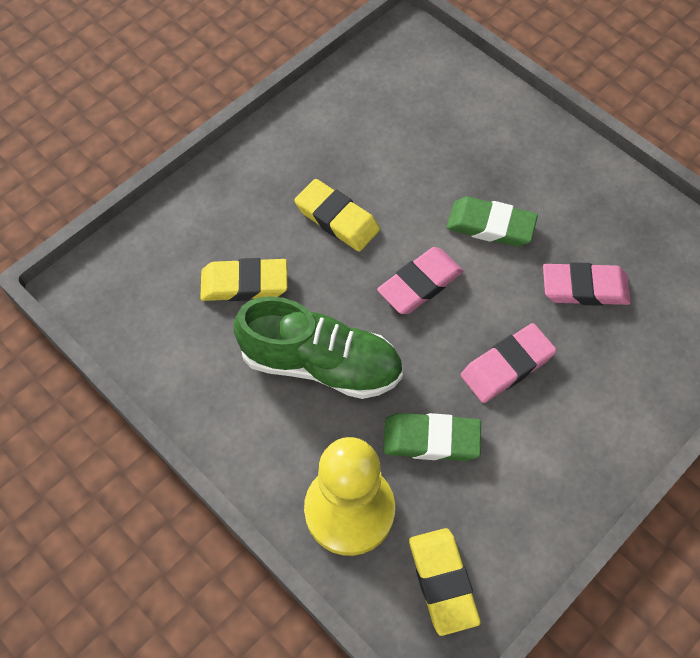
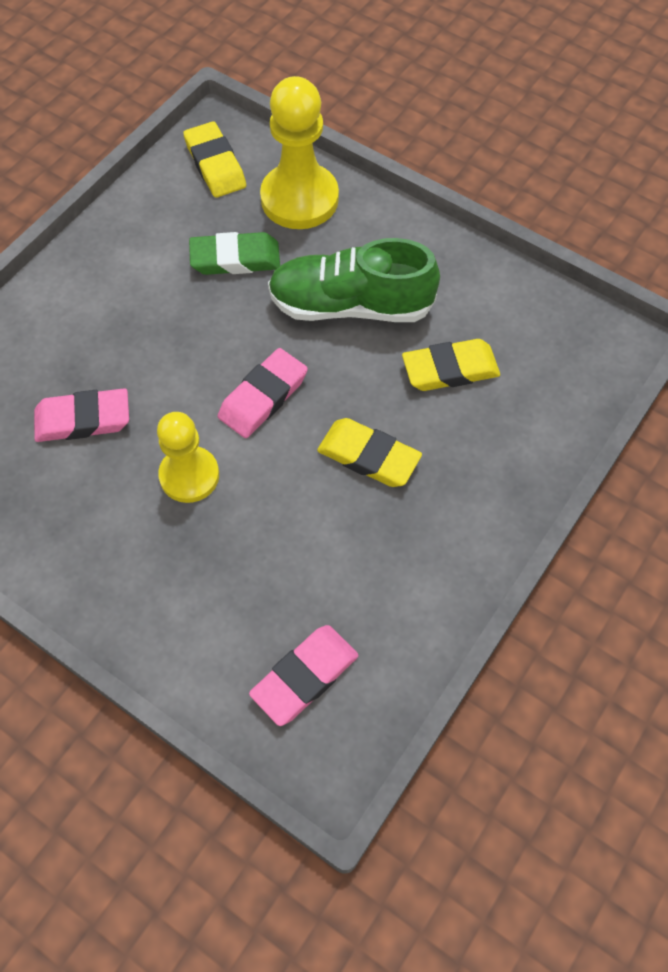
camera: 170 degrees right, 0 degrees up
green eraser [446,197,538,247] -> yellow pawn [157,412,219,503]
pink eraser [461,323,556,403] -> pink eraser moved to [249,625,359,726]

